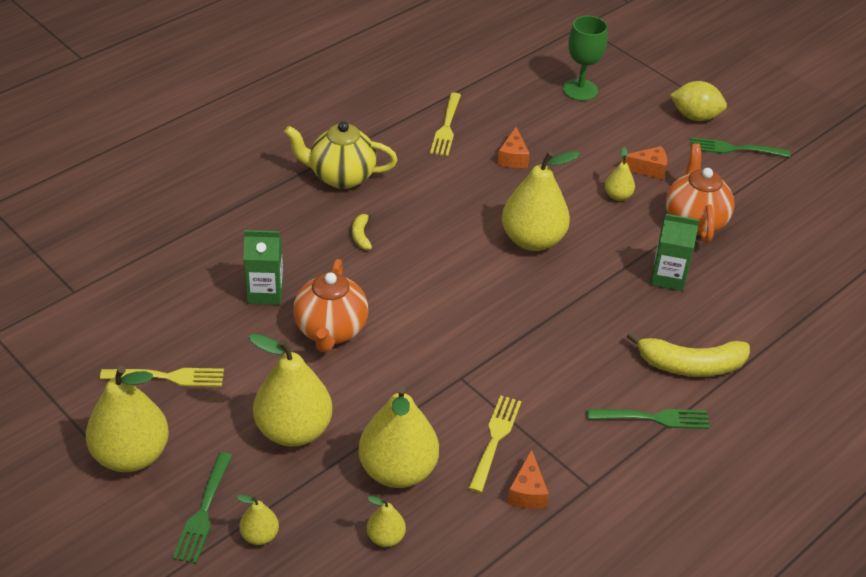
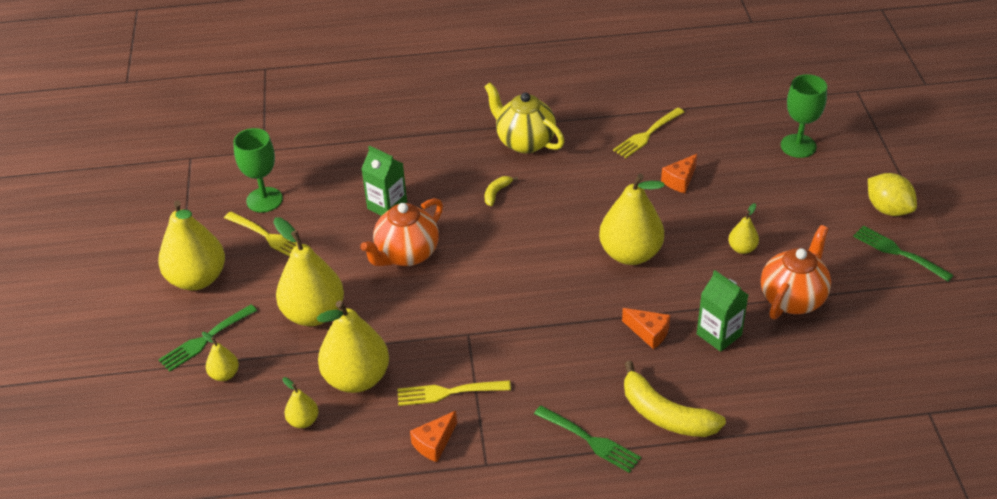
camera: 40 degrees right, 0 degrees up
yellow fork [468,395,521,493] -> yellow fork turned 150 degrees counterclockwise [398,380,511,406]
orange cheese [622,146,667,180] -> orange cheese moved to [622,308,670,349]
none -> green goblet [233,128,283,213]

